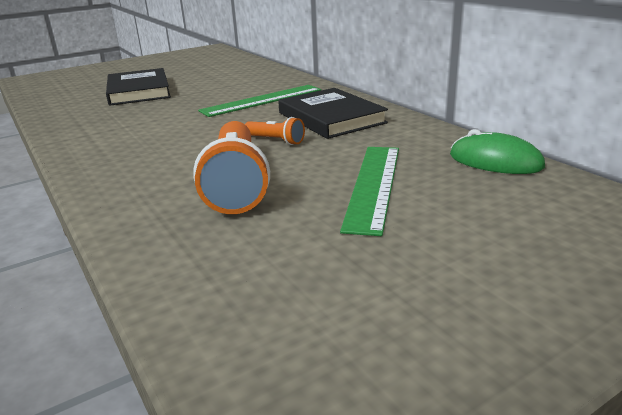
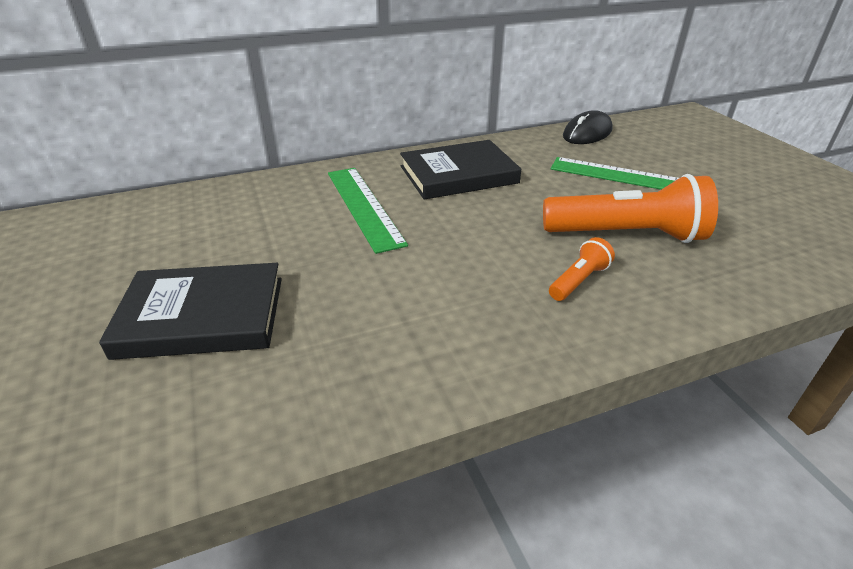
camera: 80 degrees left, 10 degrees up
orange flashlight [245,117,305,145] -> orange flashlight moved to [549,237,615,301]
green mouse [450,129,545,174] -> black mouse [563,110,613,144]

